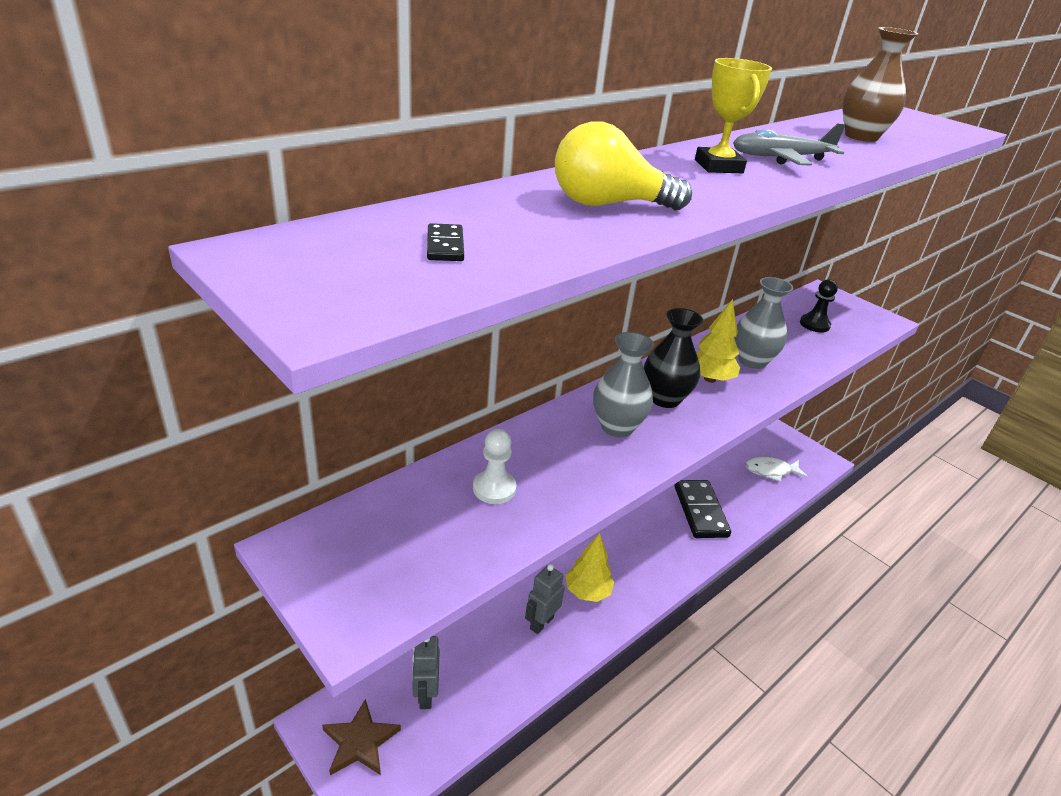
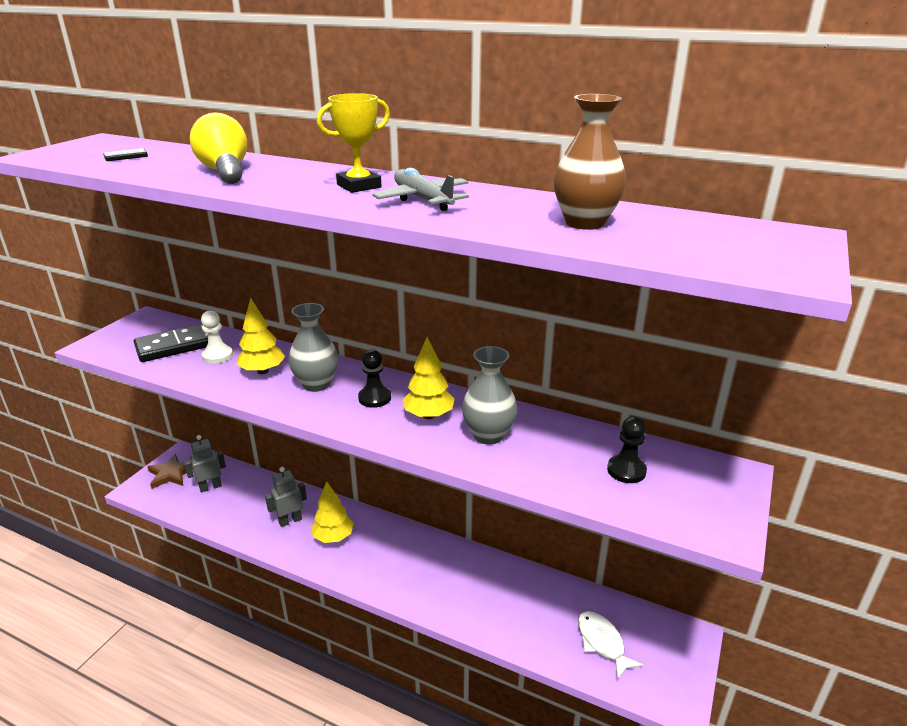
camera: 70 degrees right, 5 degrees down
grey robot [525,564,565,634] -> grey robot turned 45 degrees counterclockwise [265,467,307,527]
black vase [644,308,703,408] -> black pawn [358,349,391,408]
black domino [674,480,731,538] -> black domino moved to [133,324,208,362]
none -> yellow tree [237,297,285,374]

